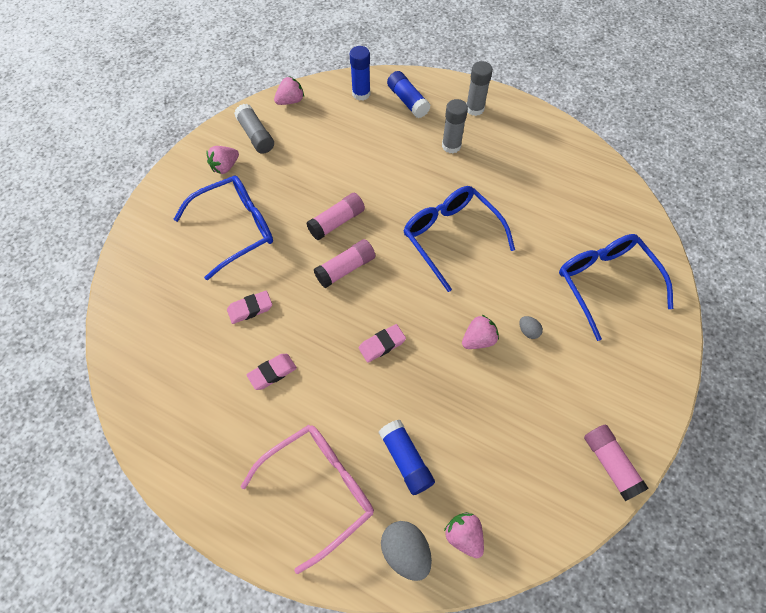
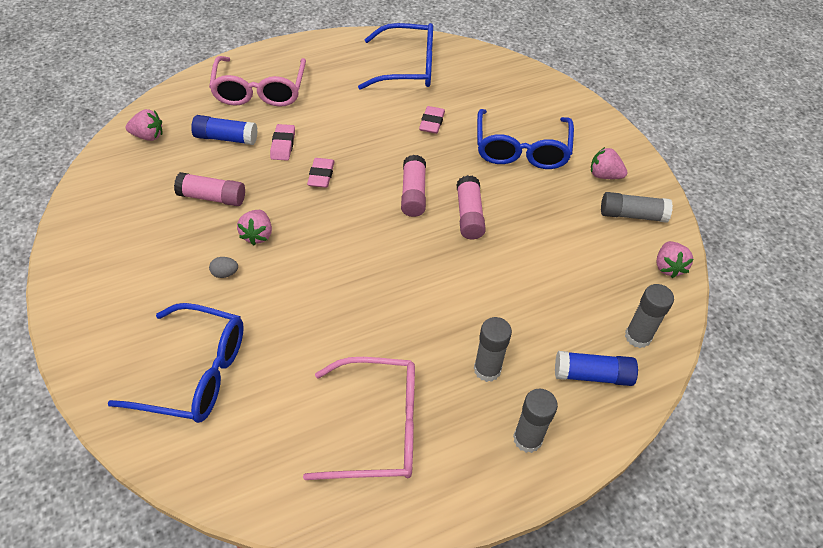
camera: 125 degrees right, 10 degrees down
pink strawberry [207,146,239,174] -> pink strawberry turned 60 degrees counterclockwise [591,147,628,179]
pink eraser [247,354,297,390] -> pink eraser moved to [270,124,295,161]
blue glue stick [350,46,370,101] -> grey glue stick [625,284,674,348]
grey egg [381,521,432,581] -> none
blue glasses [403,186,515,292] -> blue glasses moved to [358,23,433,90]
pink glue stick [584,424,649,501] -> pink glue stick moved to [174,172,245,206]
none -> pink glasses [303,357,415,480]

